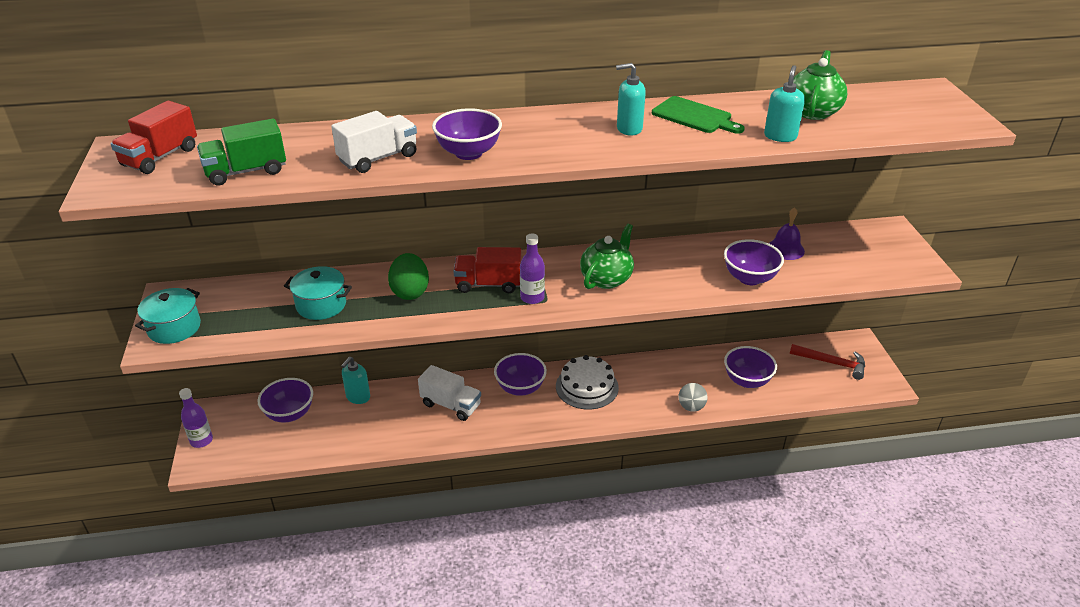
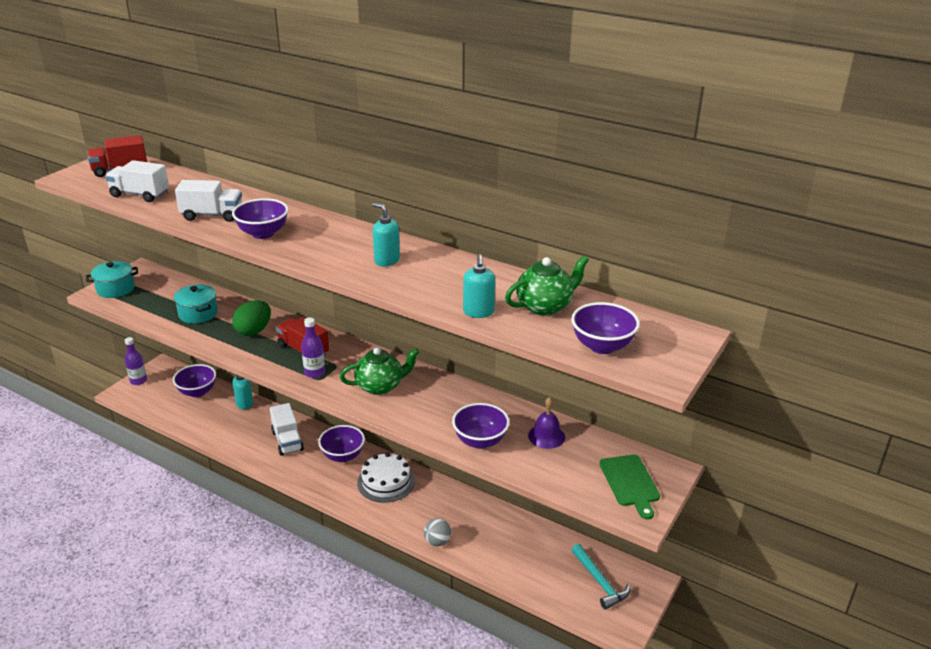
camera: 40 degrees right, 5 degrees down
green truck [197,119,286,186] -> white truck [105,160,169,202]
green cutting board [652,96,745,134] -> green cutting board moved to [599,455,660,519]
purple bowl [724,346,777,388] -> purple bowl moved to [571,302,640,354]
turquoise soap dispenser [764,65,805,142] -> turquoise soap dispenser turned 120 degrees clockwise [463,254,495,318]
red hammer [790,344,865,380] -> turquoise hammer [572,544,630,610]

